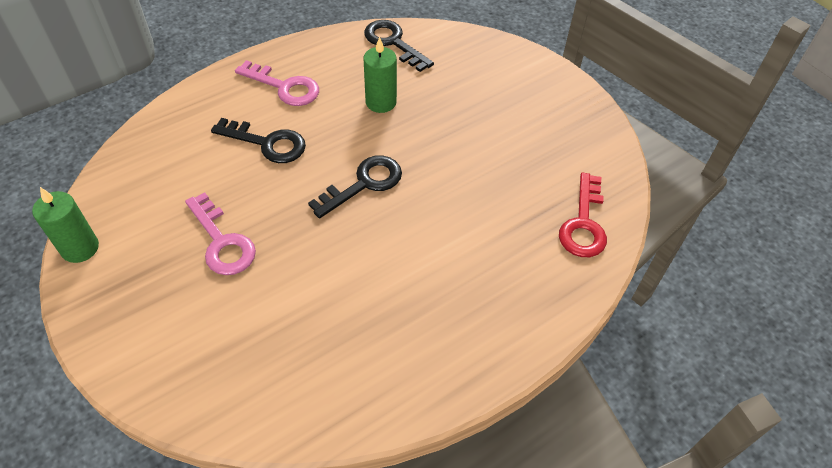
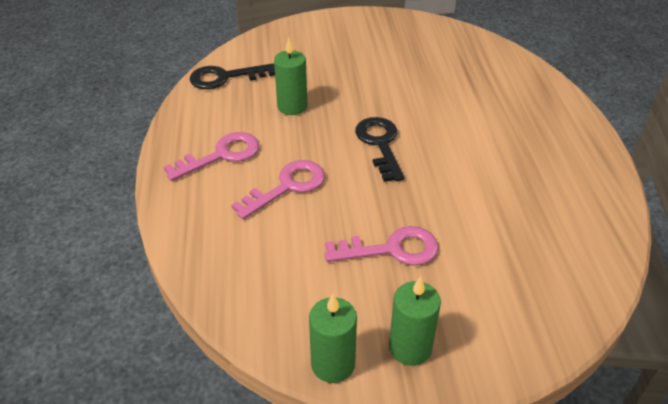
camera: 60 degrees left, 10 degrees down
black key [211,118,306,163] -> pink key [231,160,325,220]
red key [559,172,607,257] -> none
none -> green candle [389,276,441,366]

